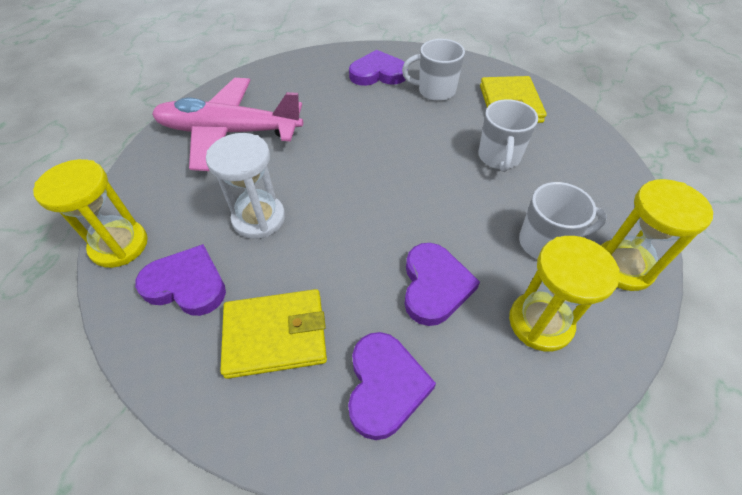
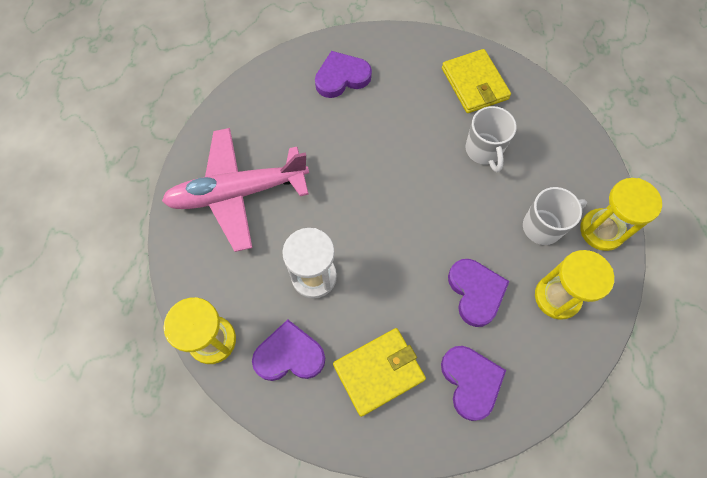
camera: 20 degrees left, 15 degrees up
white mug [402,39,465,101] -> none

